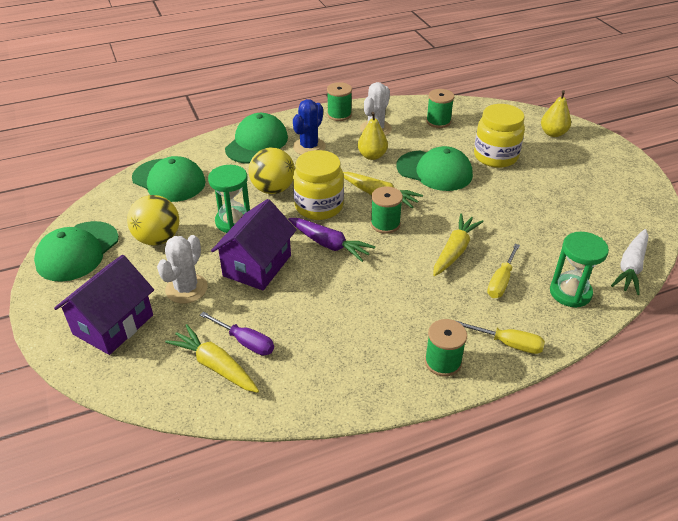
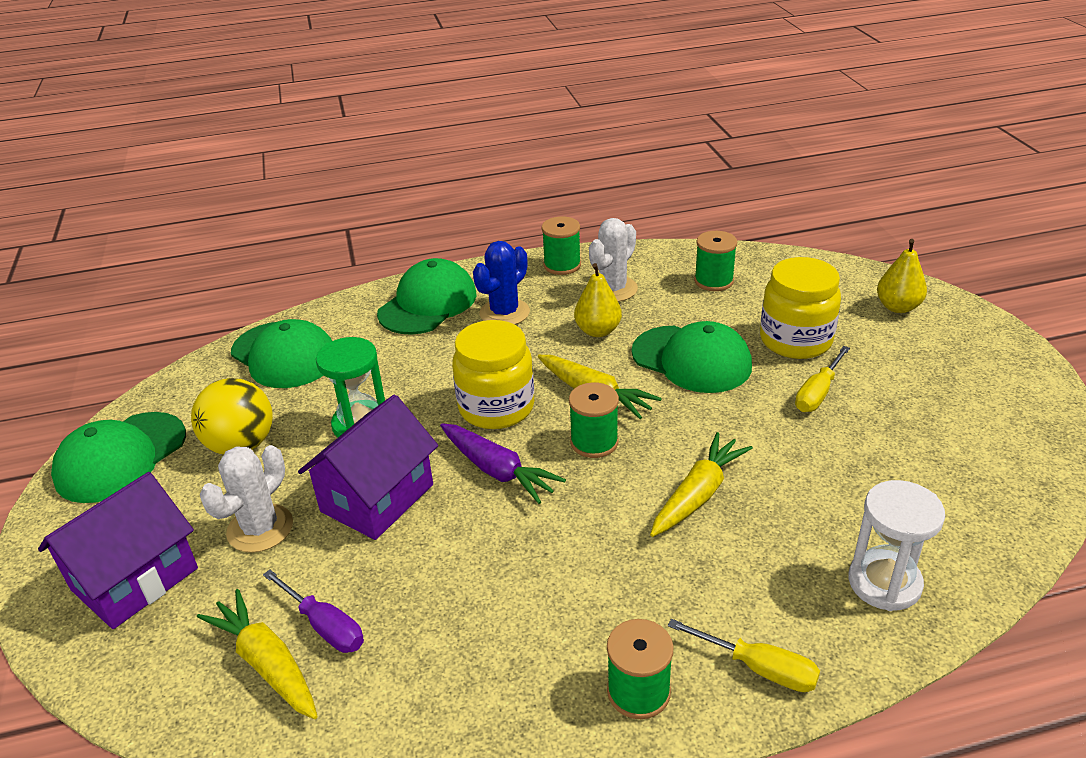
camera: 10 degrees right, 5 degrees down
yellow ball [249,148,295,194] -> none
yellow screwdriver [487,244,520,298] -> yellow screwdriver moved to [795,346,850,412]
green hourglass [550,232,609,308] -> white hourglass [848,480,945,611]
white carrot [611,229,648,295] -> none

